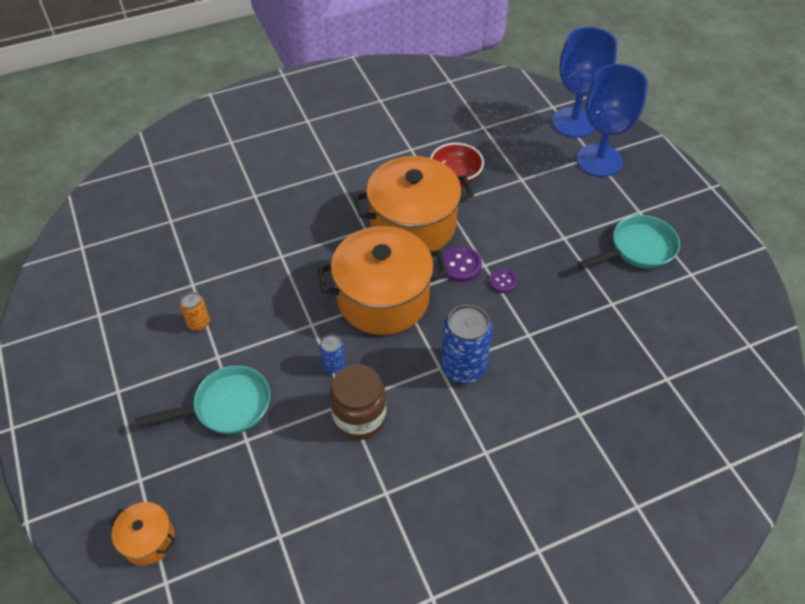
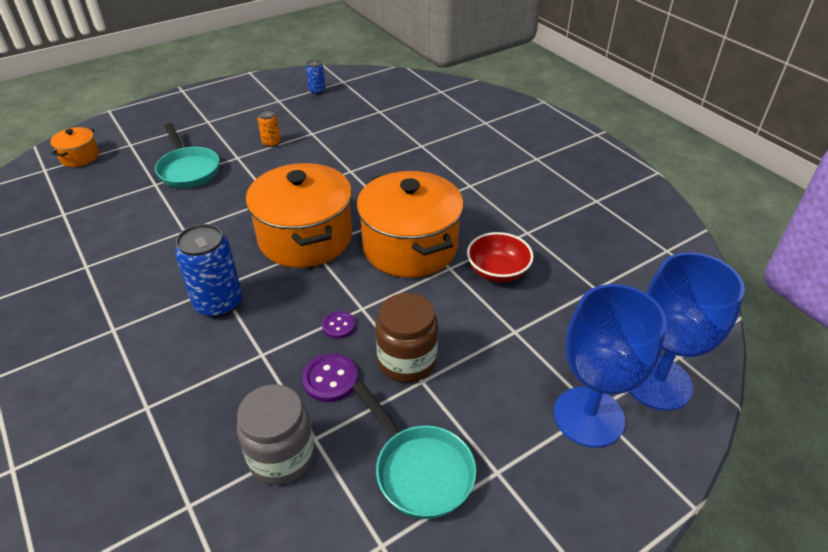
camera: 80 degrees right, 10 degrees down
blue can [319,334,346,374] -> blue can moved to [306,60,325,94]
brown jar [330,364,386,440] -> brown jar moved to [376,293,438,382]
purple button [442,246,482,282] -> purple button moved to [302,354,358,402]
none -> grey jar [237,384,315,485]

